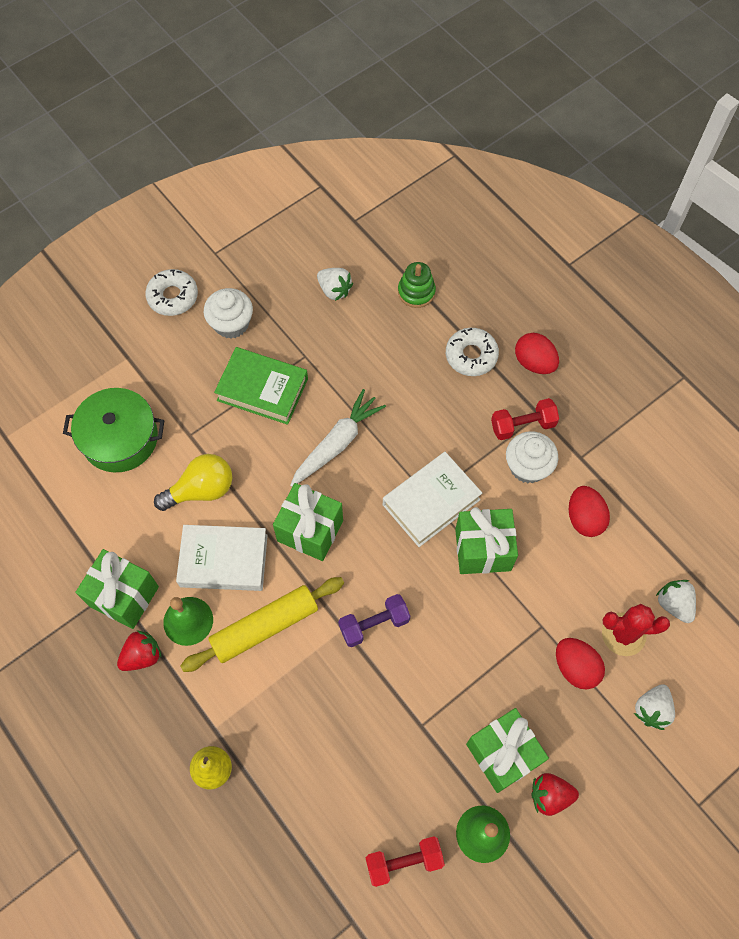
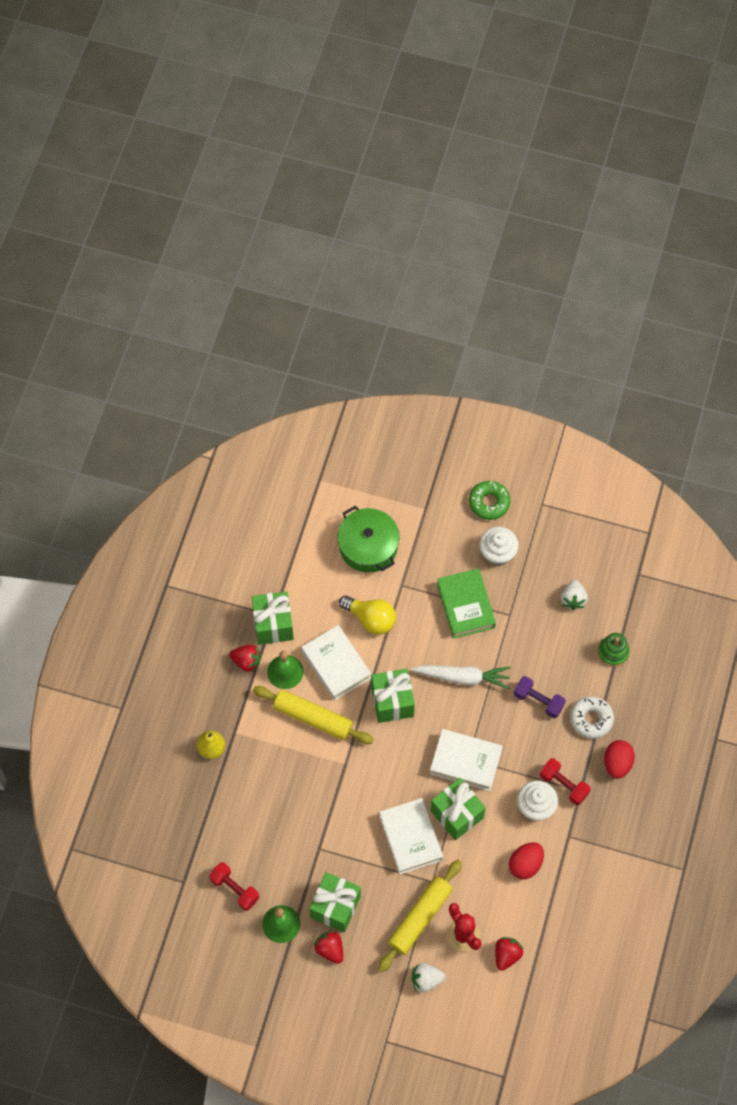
camera: 55 degrees right, 0 degrees up
white donut [145,269,198,316] -> green donut [469,481,511,520]
purple dumbbell [338,594,410,647] -> purple dumbbell moved to [514,676,566,718]
red egg [556,638,605,690] -> yellow rolling pin [378,860,462,972]
white strawberry [656,580,696,623] -> red strawberry [495,937,523,971]
none -> white book [379,798,443,874]

